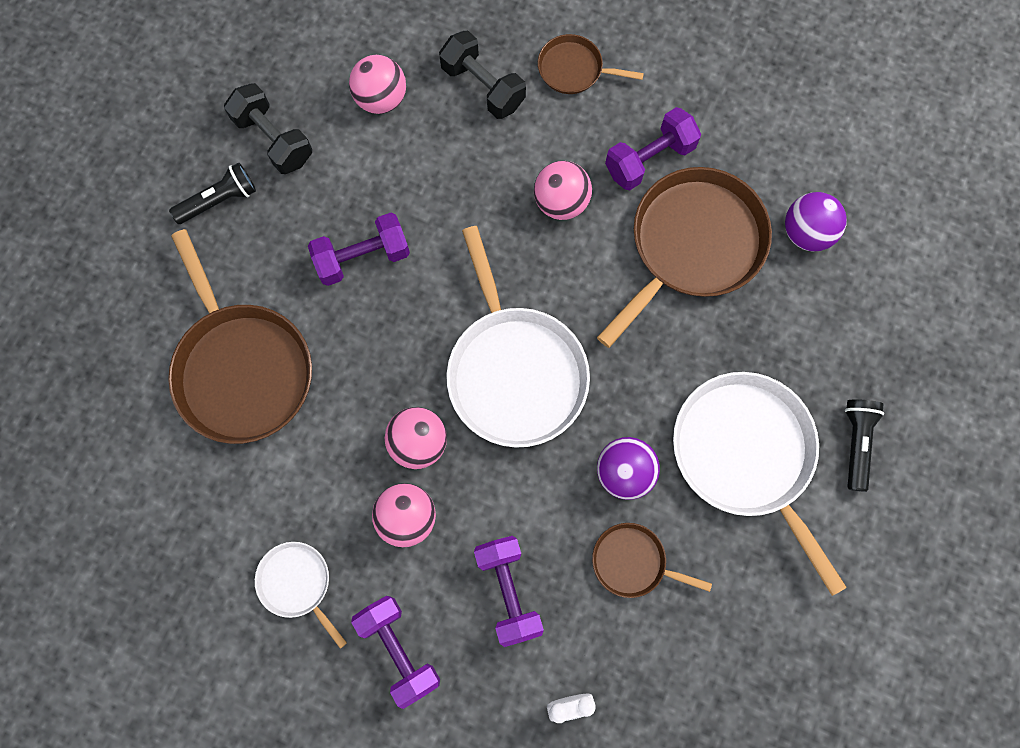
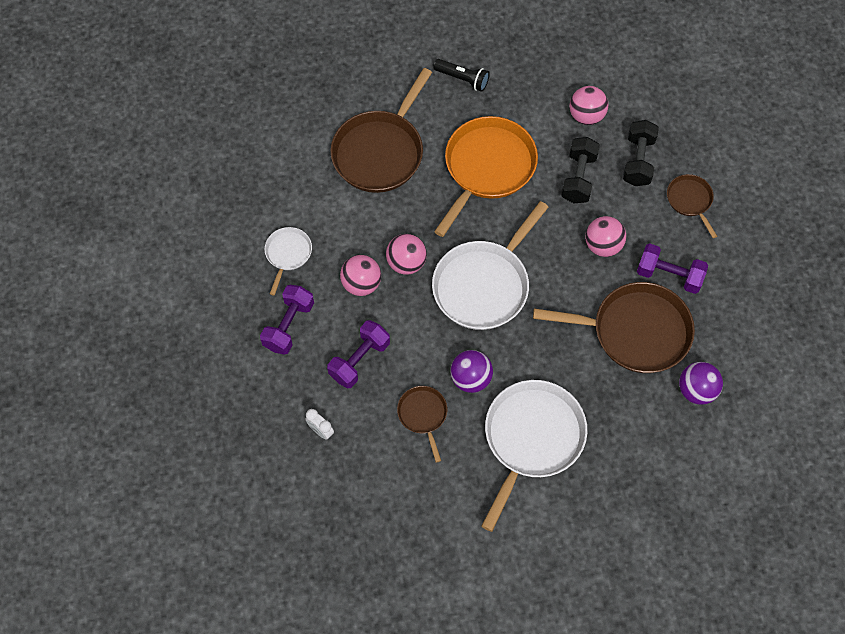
camera: 55 degrees right, 10 degrees down
black dumbbell [224,83,312,174] -> black dumbbell moved to [561,137,600,203]
purple dumbbell [308,213,410,286] -> orange pan [434,116,538,237]
black flashlight [845,399,884,492] -> none

